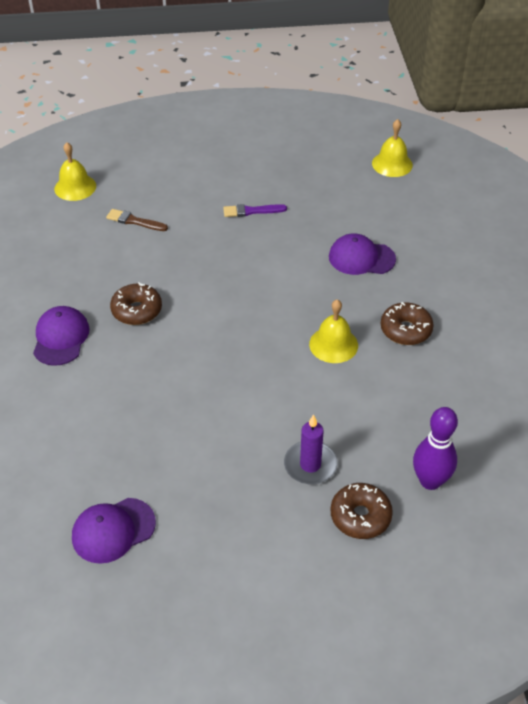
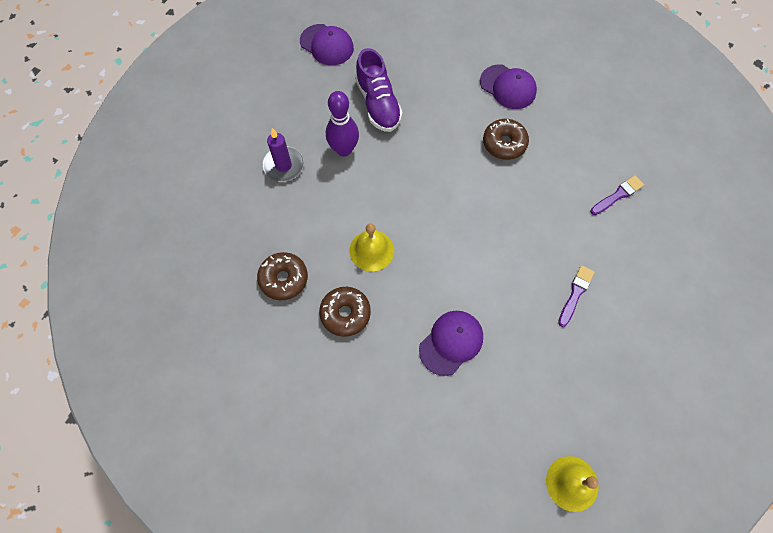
camera: 125 degrees right, 20 degrees up
yellow bell [54,142,96,201] -> none
purple cap [72,498,156,564] -> purple cap turned 120 degrees clockwise [300,24,354,65]
brown brush [106,209,168,231] -> purple brush [590,176,644,215]
brown donut [330,483,393,539] -> brown donut moved to [257,252,308,300]
purple bowling pin [413,407,458,490] -> purple bowling pin moved to [326,91,359,157]
none -> purple shoe [355,48,403,132]

